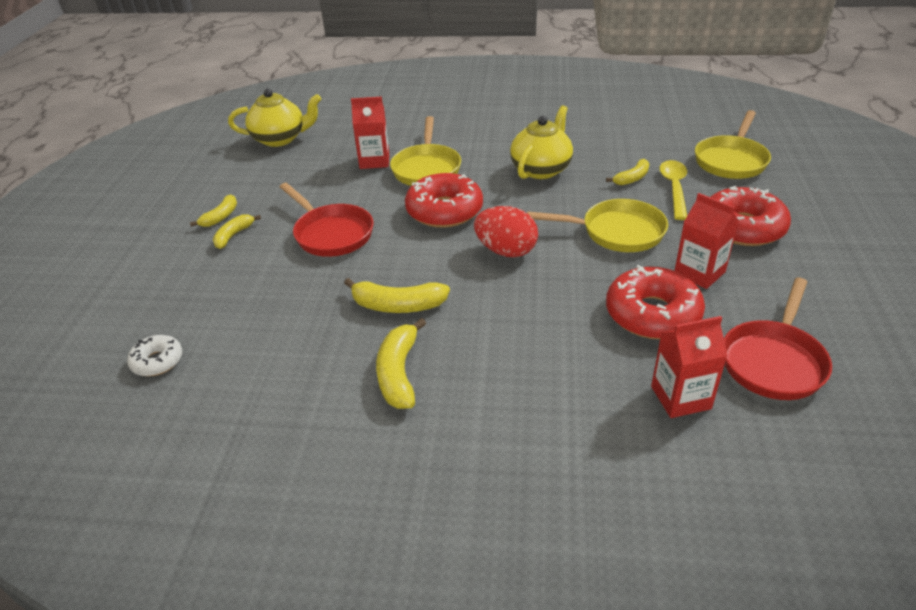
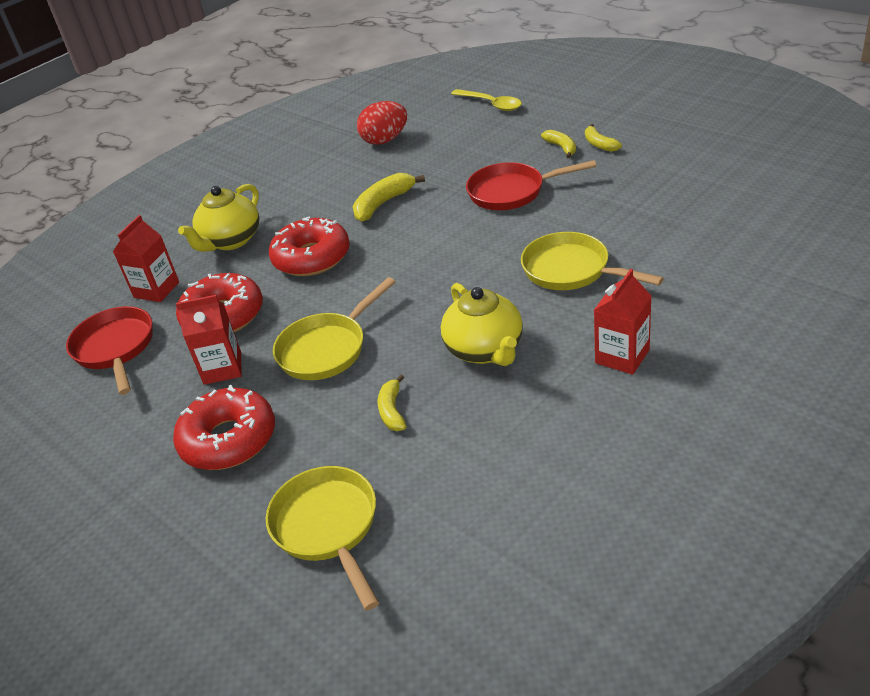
camera: 130 degrees right, 0 degrees up
white donut [127,335,182,376] -> none
yellow teapot [228,89,321,147] -> yellow teapot moved to [178,184,259,252]
red carton [351,97,389,169] -> red carton moved to [594,269,652,375]
yellow banana [376,318,426,409] -> none
red donut [405,173,483,228] -> red donut moved to [269,216,350,276]
red egg [474,206,538,258] -> red egg moved to [357,101,407,145]
yellow spoon [659,160,687,220] -> yellow spoon moved to [451,89,522,111]

